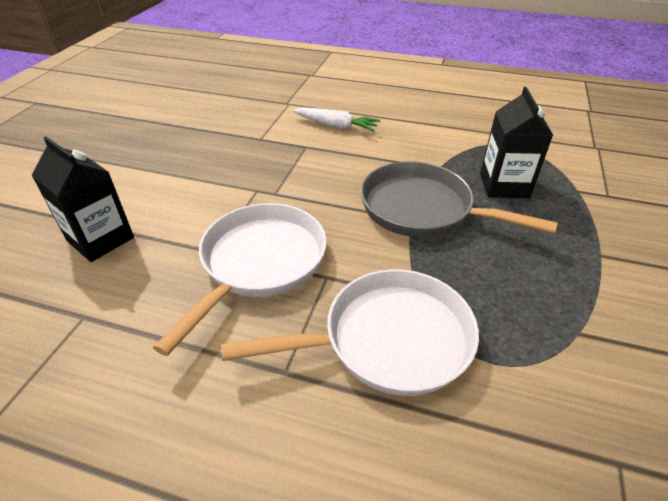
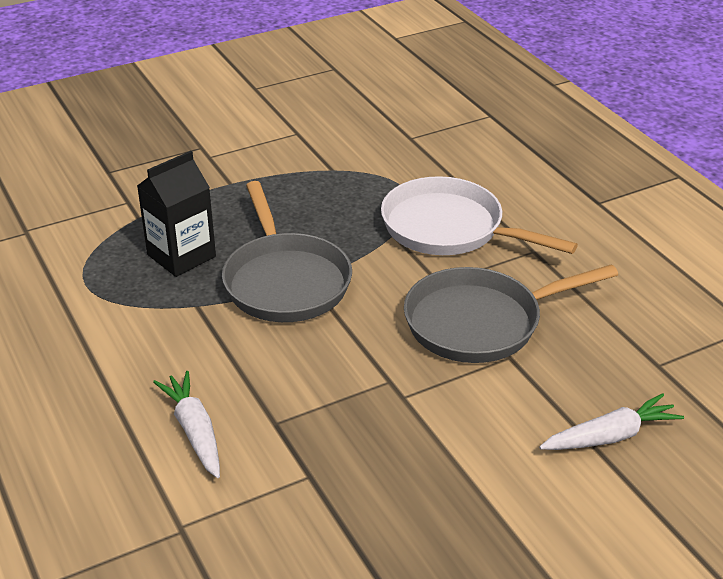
camera: 135 degrees left, 5 degrees down
black carton [31,136,134,262] -> white carrot [539,393,684,450]
white pan [153,203,327,356] -> grey pan [404,264,618,363]

